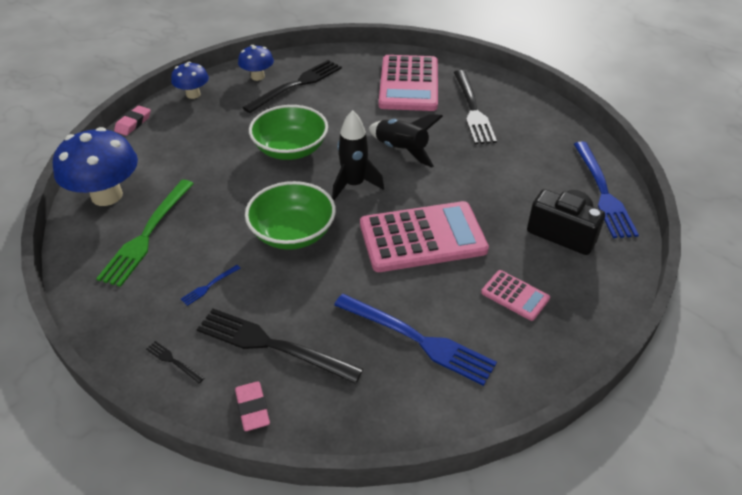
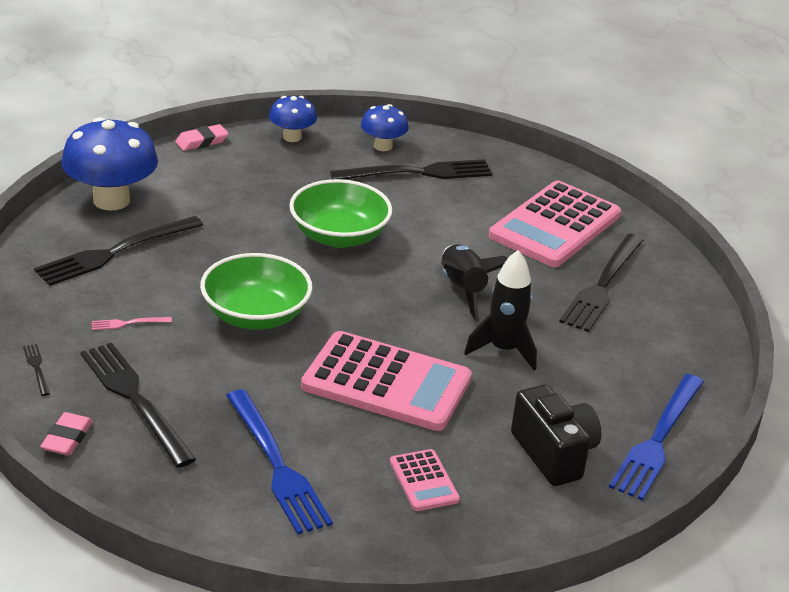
camera: 30 degrees right, 10 degrees down
green fork [96,180,194,287] -> black fork [34,216,203,286]
blue fork [181,265,240,306] -> pink fork [91,317,172,330]
black rocket [332,110,384,200] -> black rocket moved to [464,250,537,370]

